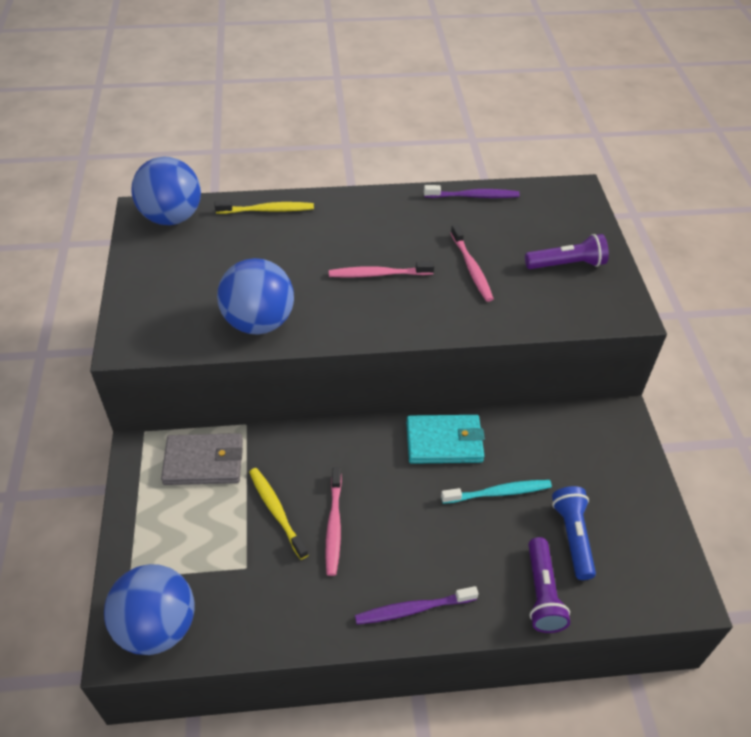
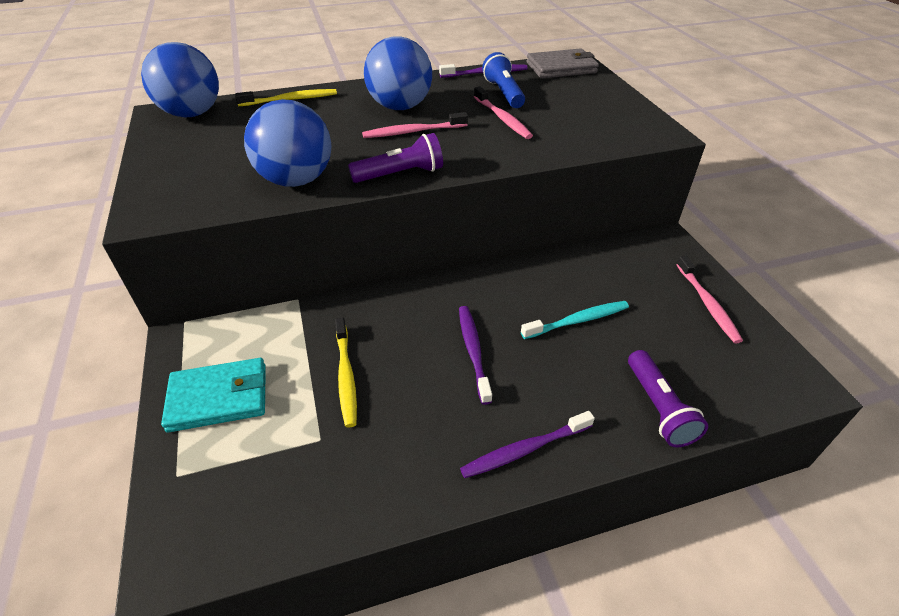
camera: 10 degrees left, 5 degrees down
blue ball [104,564,195,655] -> blue ball moved to [364,36,432,110]
grey wallet [161,433,243,485] -> grey wallet moved to [526,48,599,79]
yellow toothbrush [249,468,308,560] -> yellow toothbrush turned 150 degrees counterclockwise [335,318,357,427]
pink toothbrush [325,467,342,576] -> pink toothbrush moved to [676,256,743,343]
turquoise wallet [406,415,485,464] -> turquoise wallet moved to [161,358,266,433]
purple flashlight [525,234,609,269] -> purple flashlight moved to [348,133,443,183]
blue flashlight [552,486,596,580] -> blue flashlight moved to [482,52,525,108]
none -> purple toothbrush [459,306,492,405]

